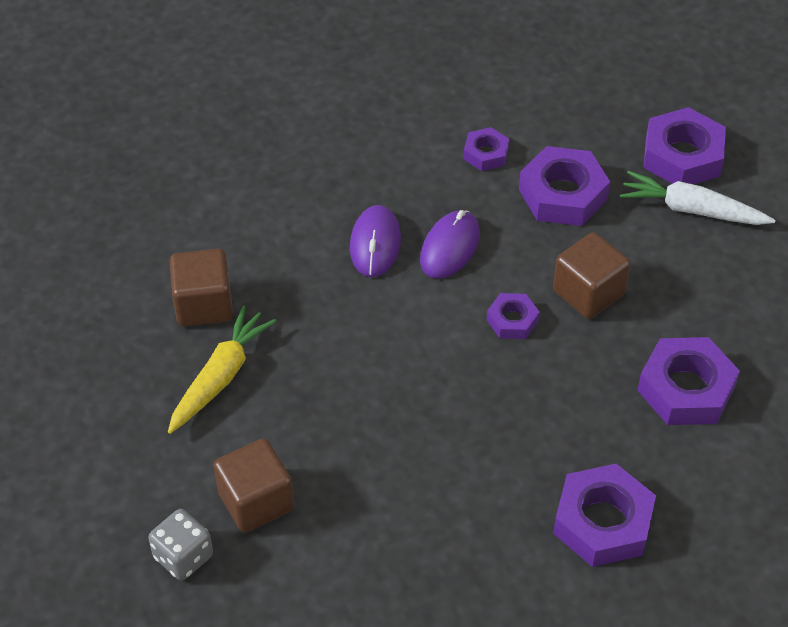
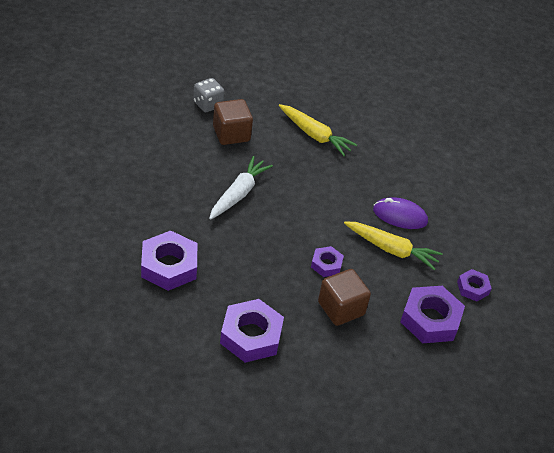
camera: 95 degrees right, 5 degrees down
brown cube [170,249,233,326] -> none
purple mouse [420,210,480,279] -> yellow carrot [344,221,443,270]
white carrot [620,171,775,225] -> white carrot moved to [209,156,273,219]
purple nut [643,107,726,184] -> none

